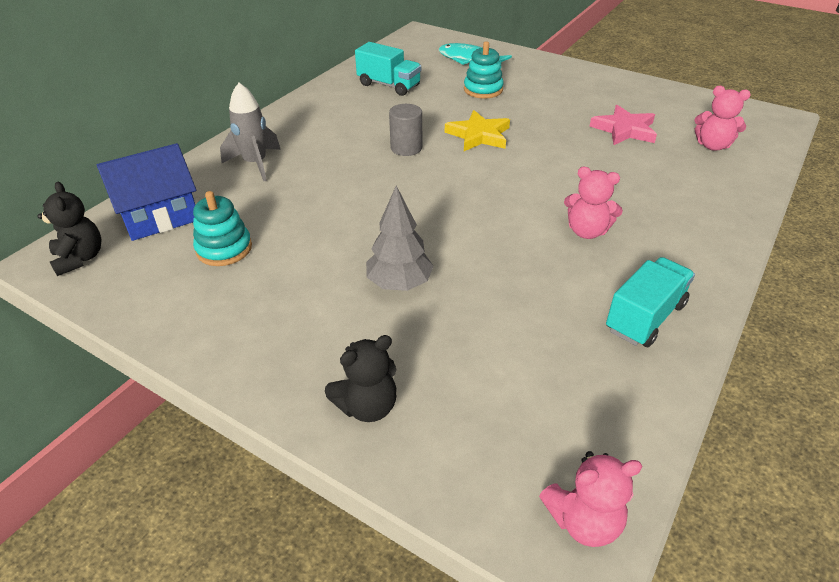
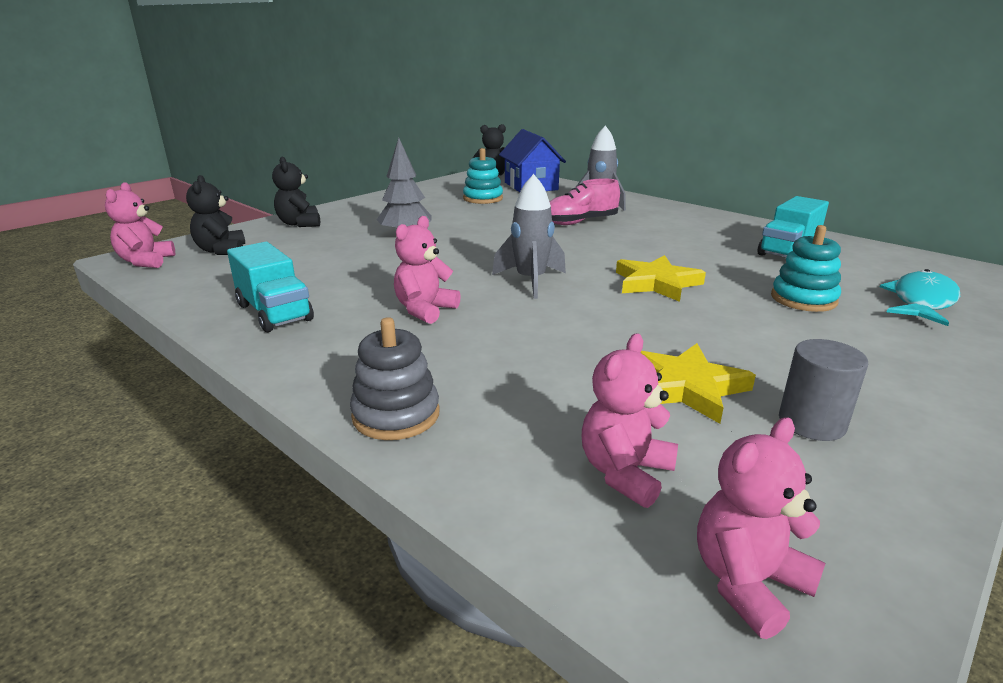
camera: 100 degrees right, 15 degrees down
grey cylinder [389,104,422,156] -> grey cylinder moved to [779,339,868,441]
pink star [589,105,657,145] -> yellow star [640,343,756,424]
none -> black teddy bear [186,175,245,255]
none -> grey stacking toy [350,317,440,440]
none -> grey rocket [492,174,566,299]
none -> pink shoe [549,178,620,225]
none -> pink teddy bear [697,418,825,639]

